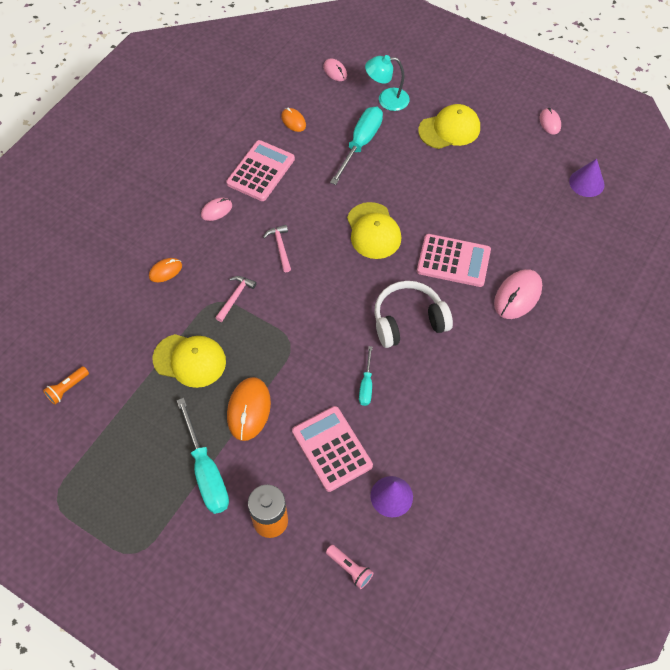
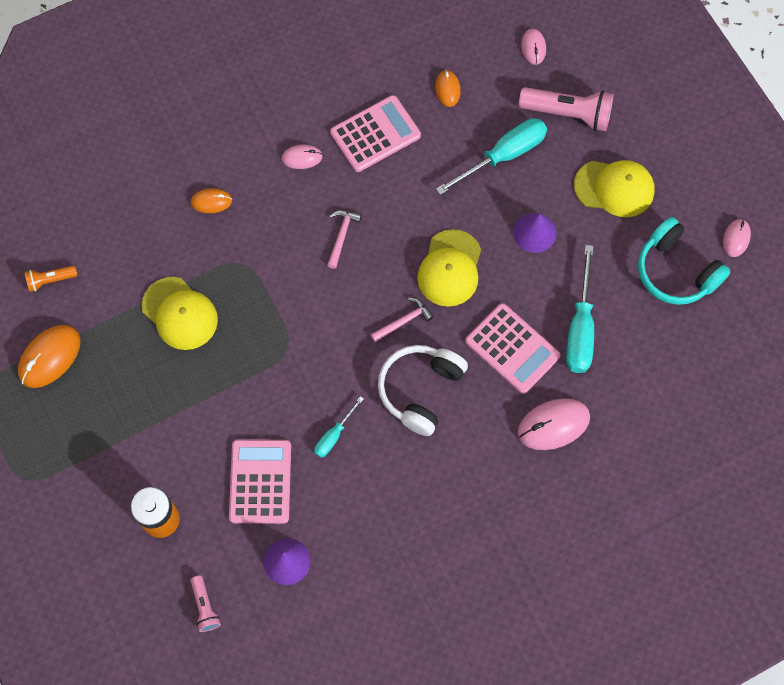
camera: 30 degrees right, 10 degrees up
turquoise screwdriver [177,398,229,514] -> turquoise screwdriver moved to [566,245,594,373]
pink hammer [215,276,257,322] -> pink hammer moved to [370,297,434,342]
orange mouse [227,377,271,441] -> orange mouse moved to [18,325,81,388]
turquoise lamp [365,55,410,111] -> pink flashlight [519,87,614,131]
white headphones [374,281,453,348] -> white headphones turned 75 degrees counterclockwise [378,345,468,436]
purple cone [569,159,605,197] -> purple cone moved to [513,213,557,253]
none -> turquoise headphones [638,217,731,305]

